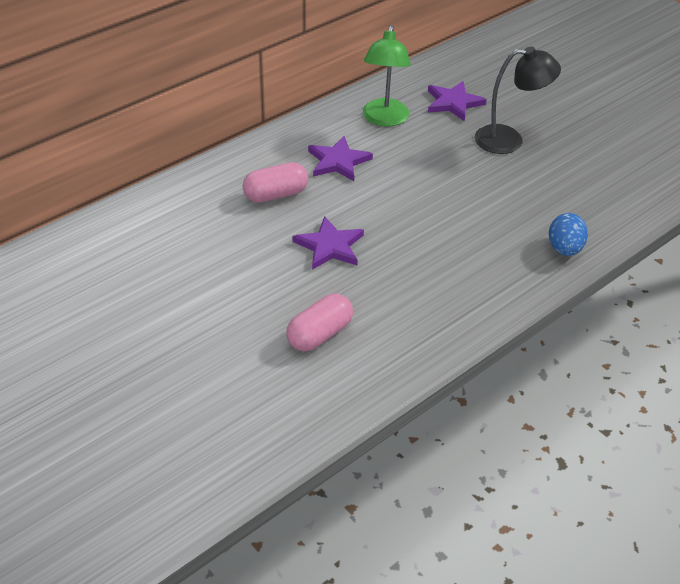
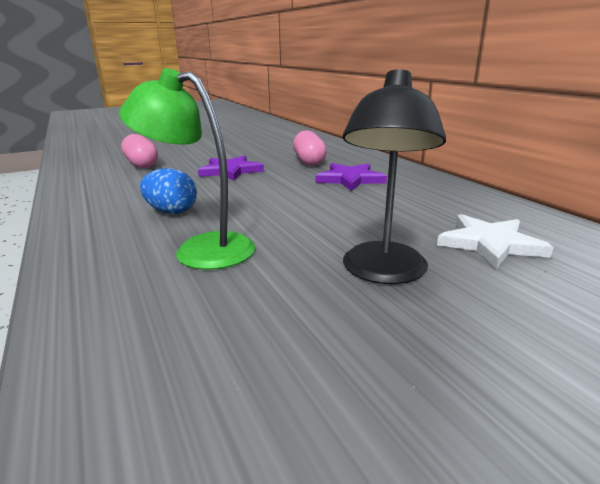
camera: 105 degrees right, 20 degrees down
green lamp [363,25,411,127] -> green lamp moved to [119,68,255,270]
purple star [428,81,487,122] -> white star [437,214,554,269]
blue egg [549,213,588,256] -> blue egg moved to [140,168,197,214]

